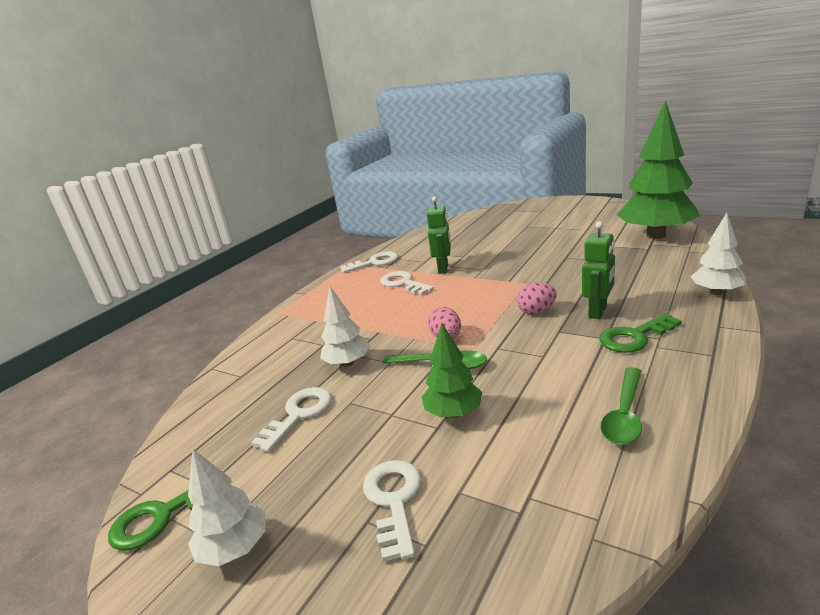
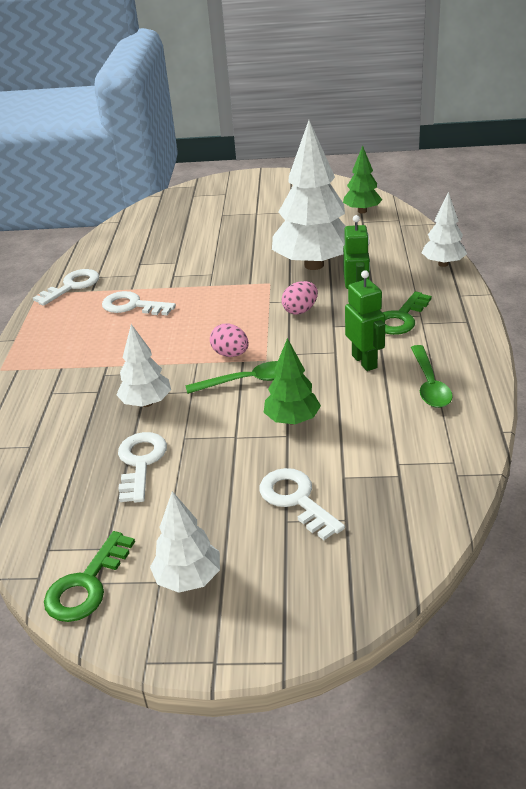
camera: 30 degrees left, 10 degrees up
green robot [427,196,451,274] -> green robot moved to [345,270,385,371]
green tree [617,100,700,239] -> green tree [343,145,382,213], size x0.51
none -> white tree [272,120,346,270]

